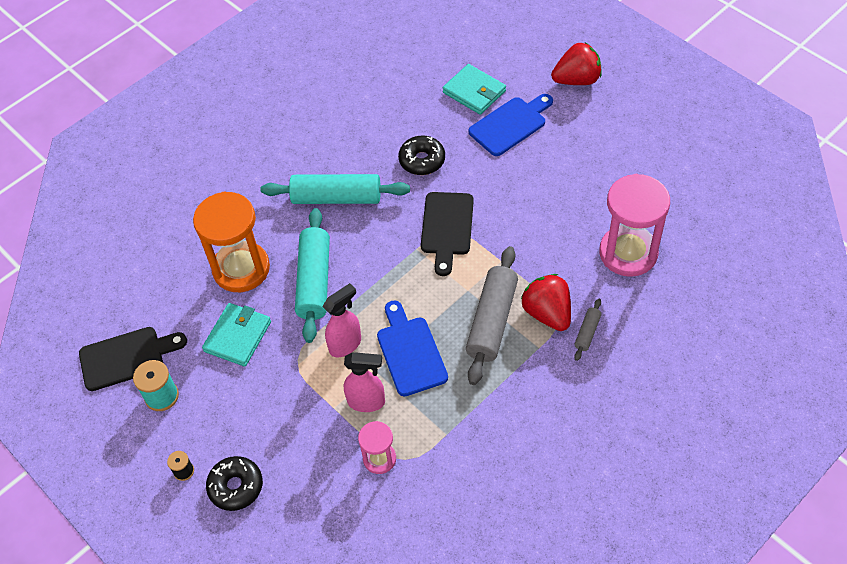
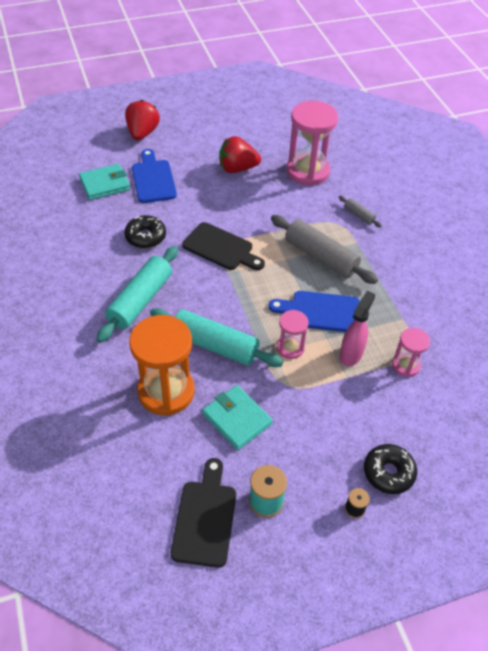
camera: 70 degrees left, 5 degrees down
pink spray bottle [322,283,361,357] -> pink hourglass [277,310,309,359]
red strawberry [521,274,571,331] -> red strawberry moved to [219,136,261,173]

